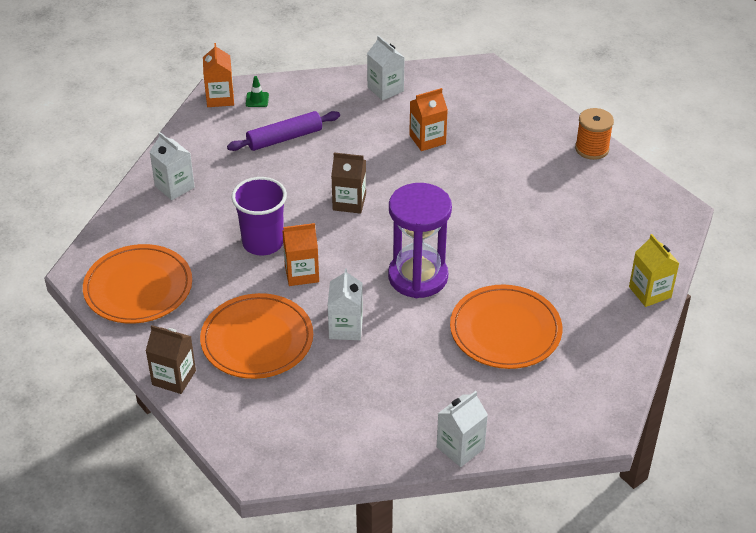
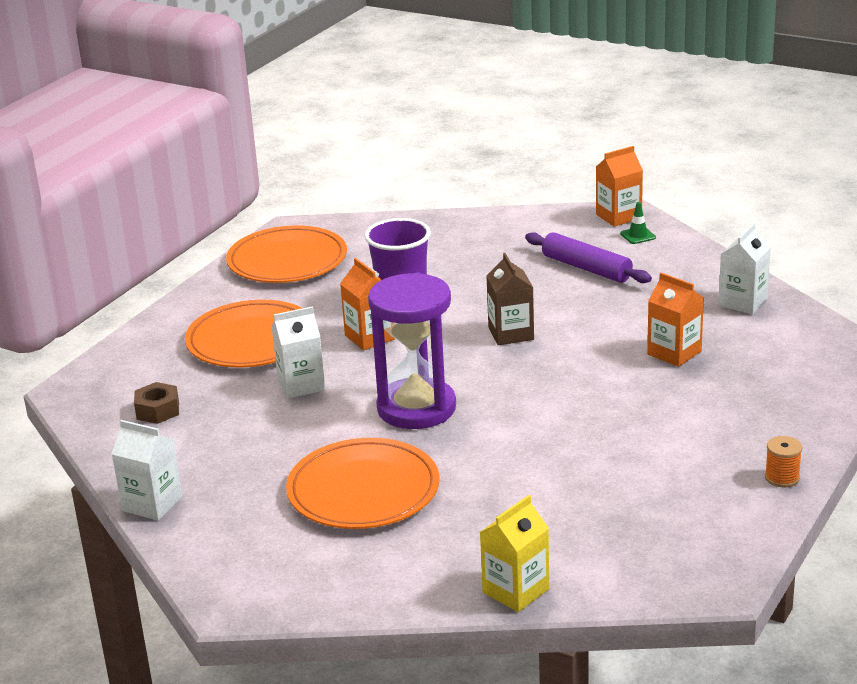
camera: 70 degrees right, 15 degrees down
brown carton [146,325,196,394] -> none
white carton [150,132,195,200] -> none
orange spool [575,108,614,160] -> orange spool [765,436,802,487], size x0.64
none -> brown nut [134,382,179,424]

